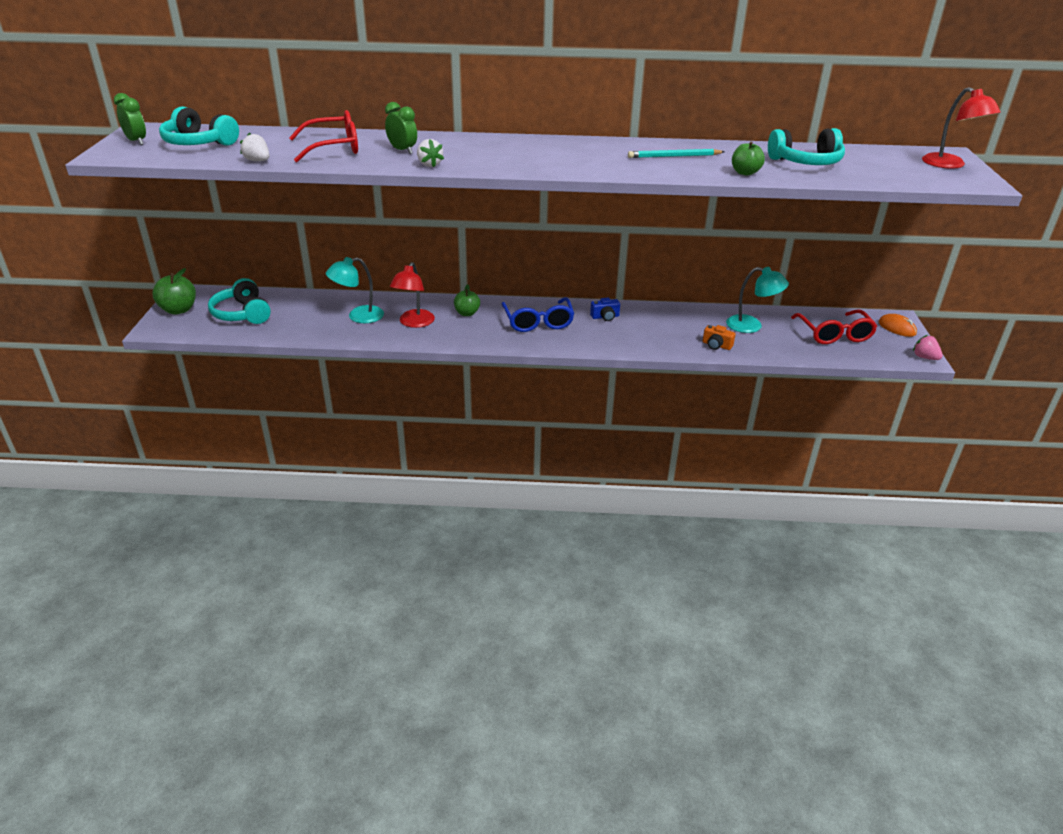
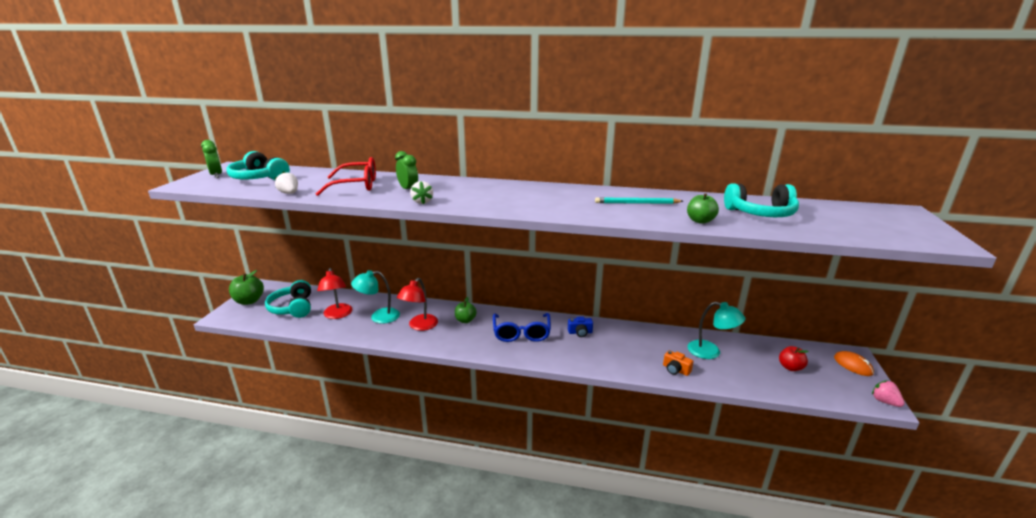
camera: 10 degrees right, 10 degrees down
red glasses [791,309,877,344] -> red apple [779,346,809,371]
red lamp [922,87,1001,169] -> red lamp moved to [317,268,352,319]

